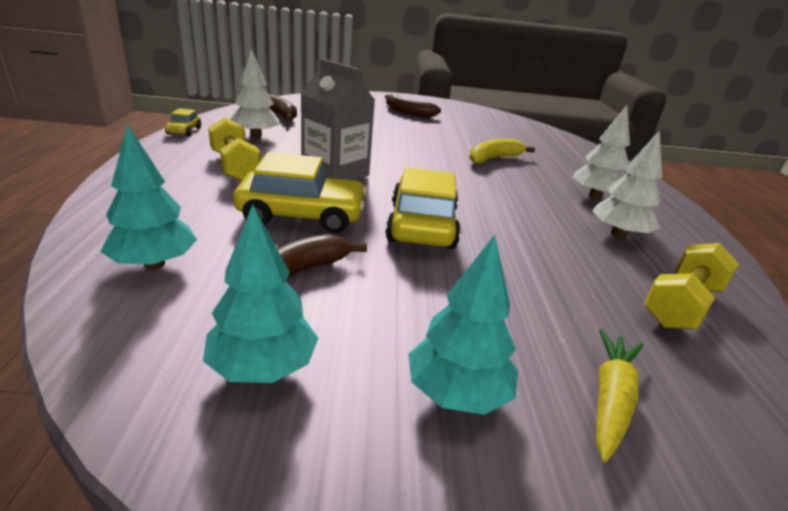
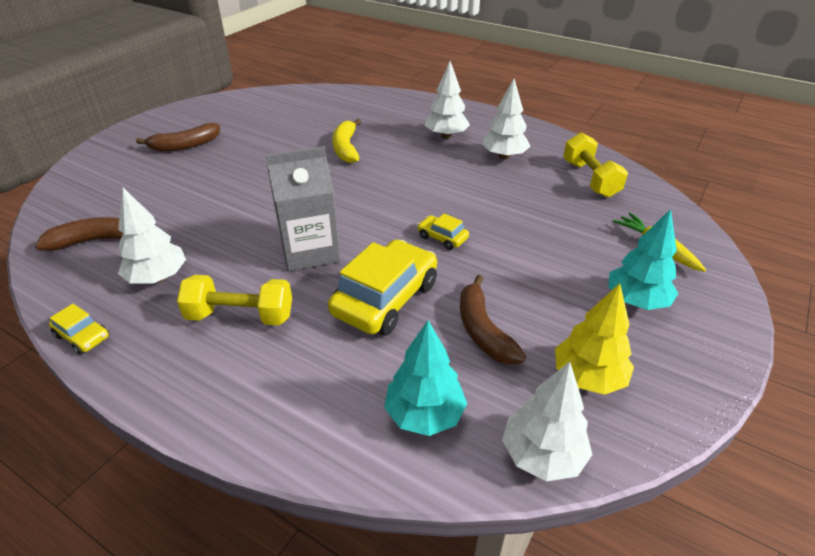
camera: 55 degrees left, 10 degrees up
turquoise tree [203,204,318,383] -> yellow tree [555,283,634,395]
yellow car [386,167,461,249] -> yellow car [418,214,469,250], size x0.47
none -> white tree [502,362,593,481]

